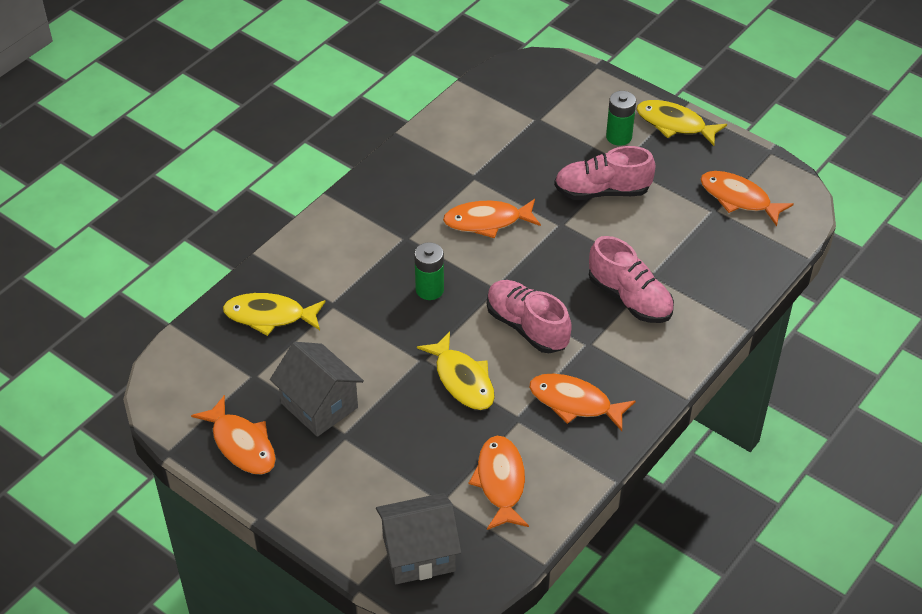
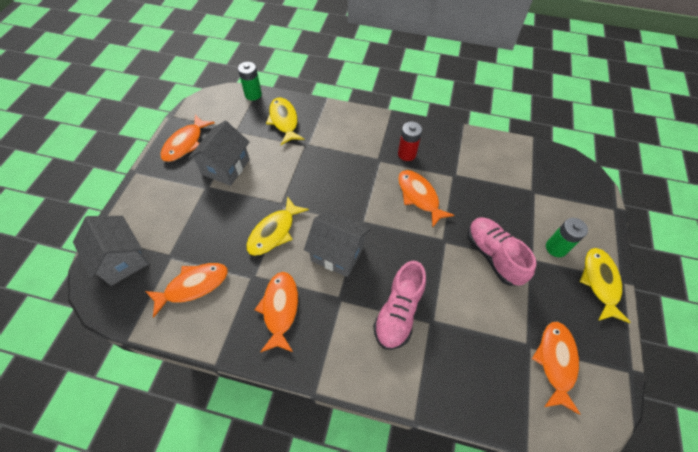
camera: 65 degrees right, 10 degrees up
green battery [414,242,444,300] -> green battery moved to [238,62,262,101]
pink shoe [487,280,572,353] -> grey house [304,211,370,277]
none -> red battery [398,122,422,161]

